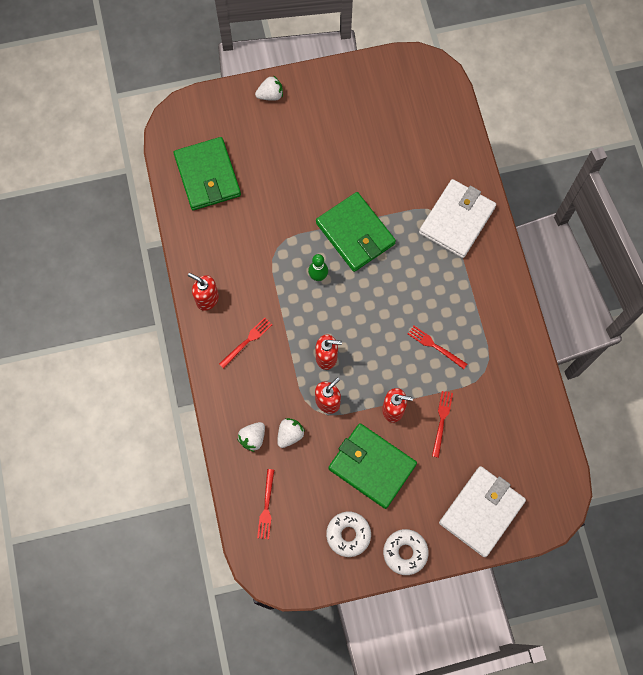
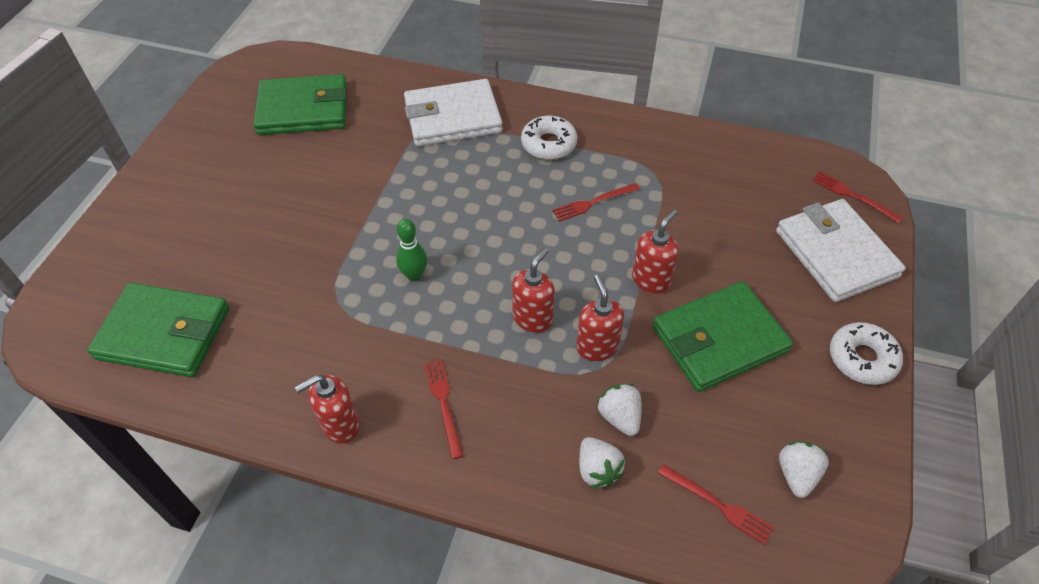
camera: 60 degrees left, 20 degrees down
white strawberry [255,76,283,101] -> white strawberry moved to [779,442,829,498]
green wallet [316,192,396,272] -> green wallet moved to [253,74,347,135]
white donut [326,512,371,557] -> white donut moved to [521,115,577,160]
white wallet [419,179,496,258] -> white wallet turned 75 degrees counterclockwise [404,79,503,146]
red fork [432,391,453,458] -> red fork moved to [812,171,903,223]

